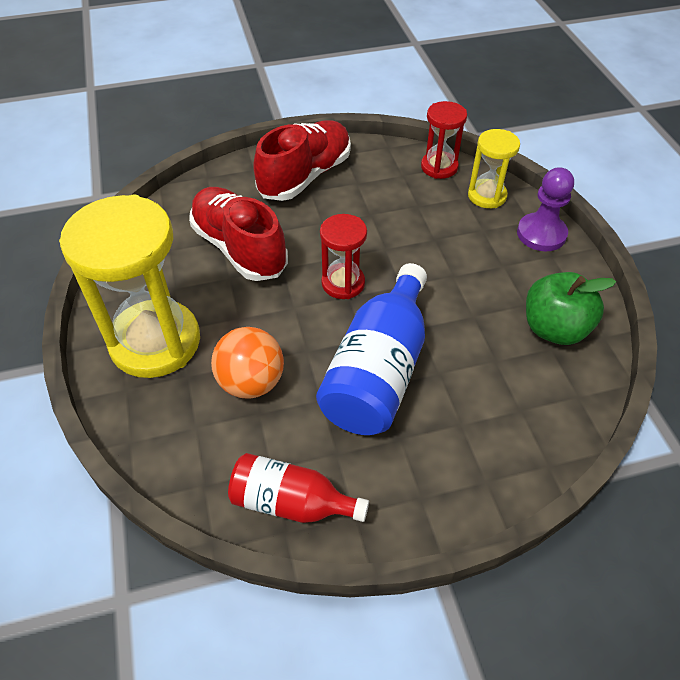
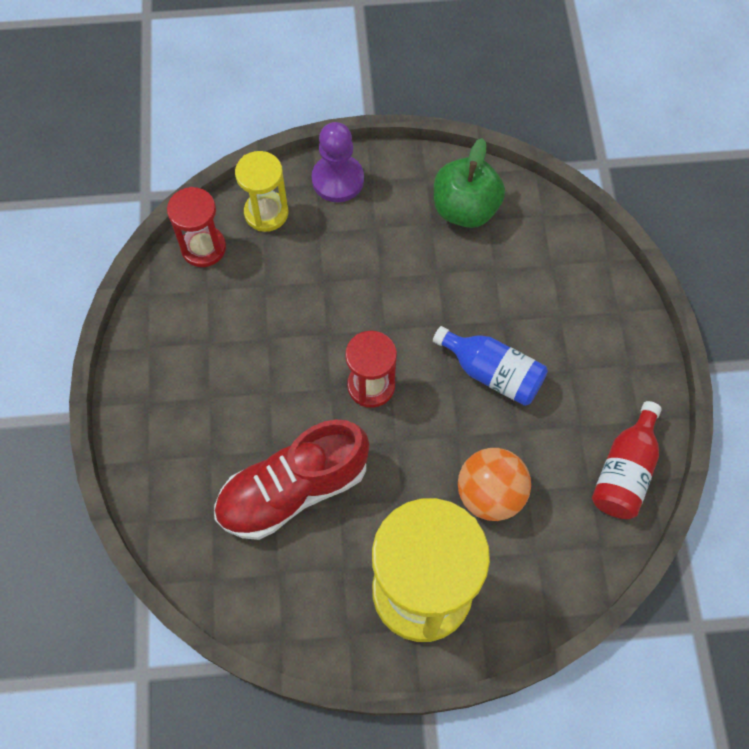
camera: 80 degrees left, 15 degrees up
red shoe [253,120,351,201] -> none
blue bottle [316,263,427,435] -> blue bottle [433,326,548,406], size x0.61

